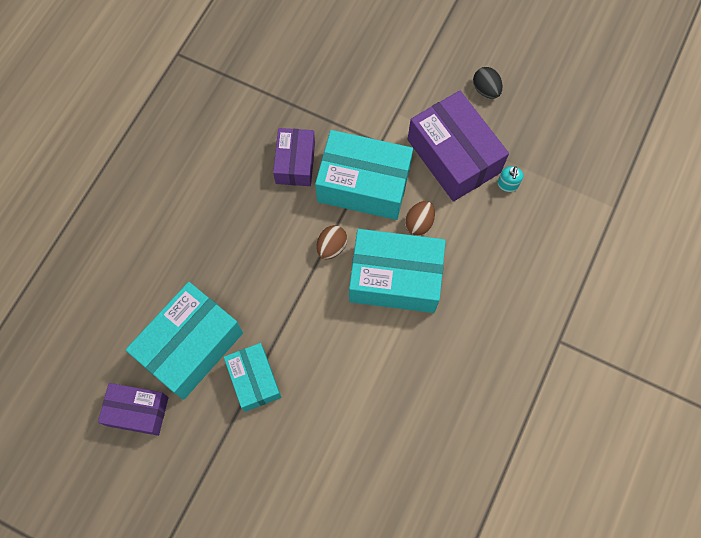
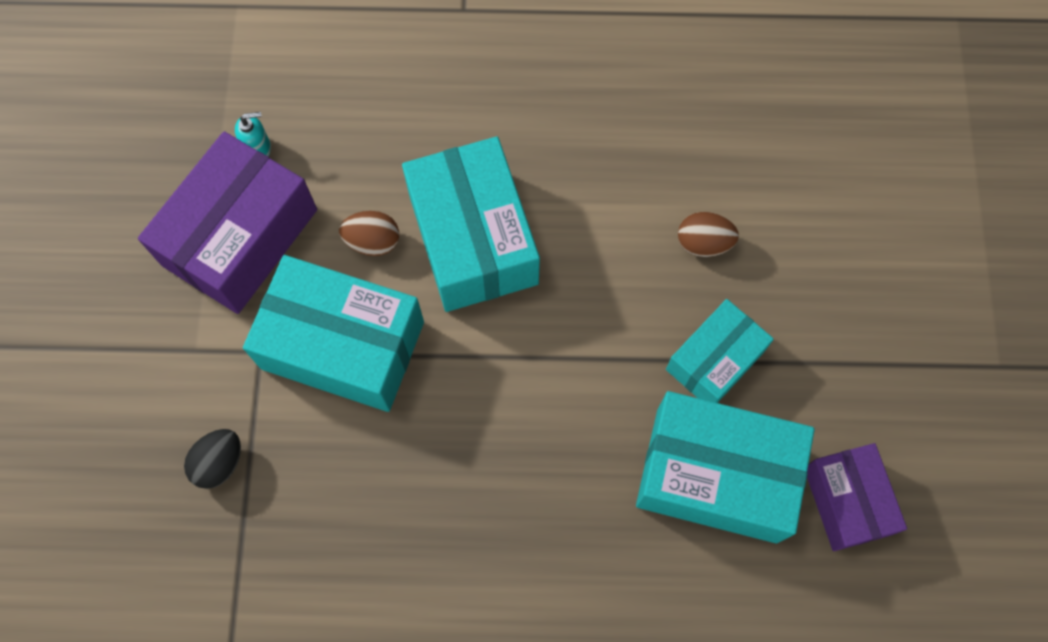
camera: 115 degrees left, 0 degrees up
purple box [273,128,315,186] -> none
turquoise box [315,130,413,220] -> turquoise box turned 60 degrees counterclockwise [243,255,424,412]
brown egg [316,225,348,259] -> brown egg moved to [678,212,739,257]
black egg [473,67,503,99] -> black egg moved to [184,429,241,489]

